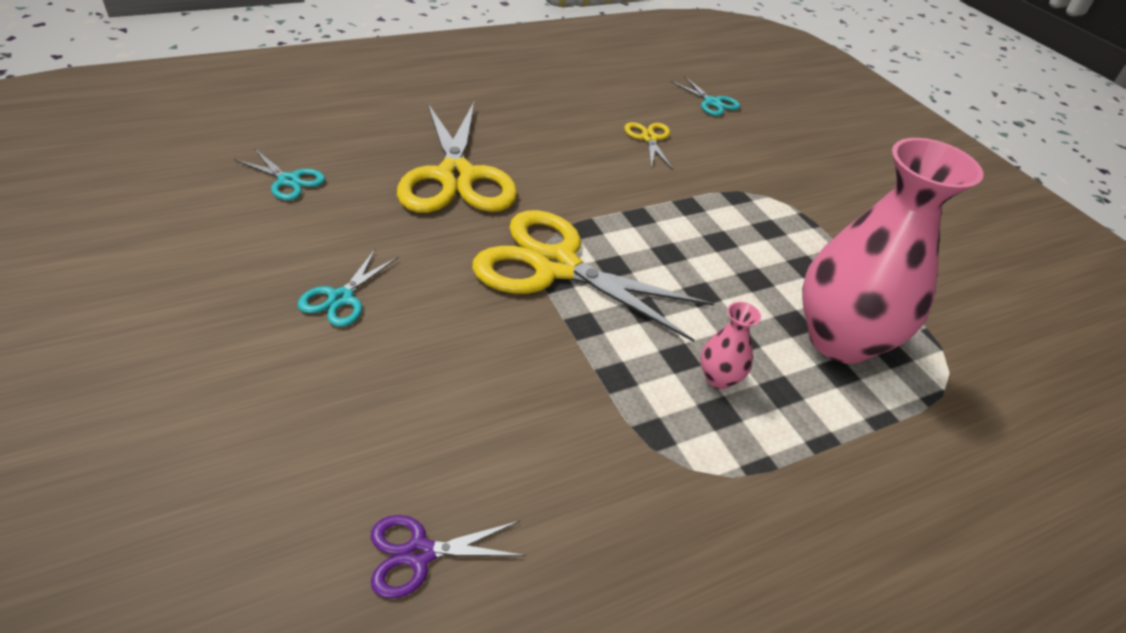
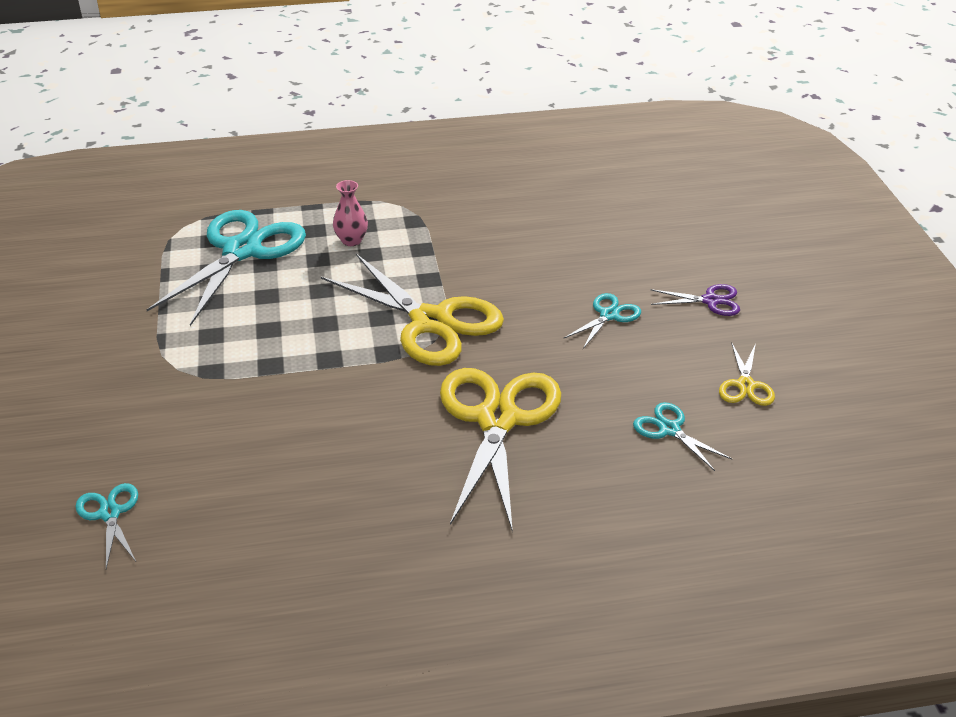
camera: 160 degrees left, 5 degrees down
purple scissors [371,515,526,599] -> purple scissors moved to [650,284,740,316]
yellow scissors [624,122,673,170] -> yellow scissors moved to [719,342,775,406]
pink vase [802,138,984,364] -> turquoise scissors [147,210,306,326]

